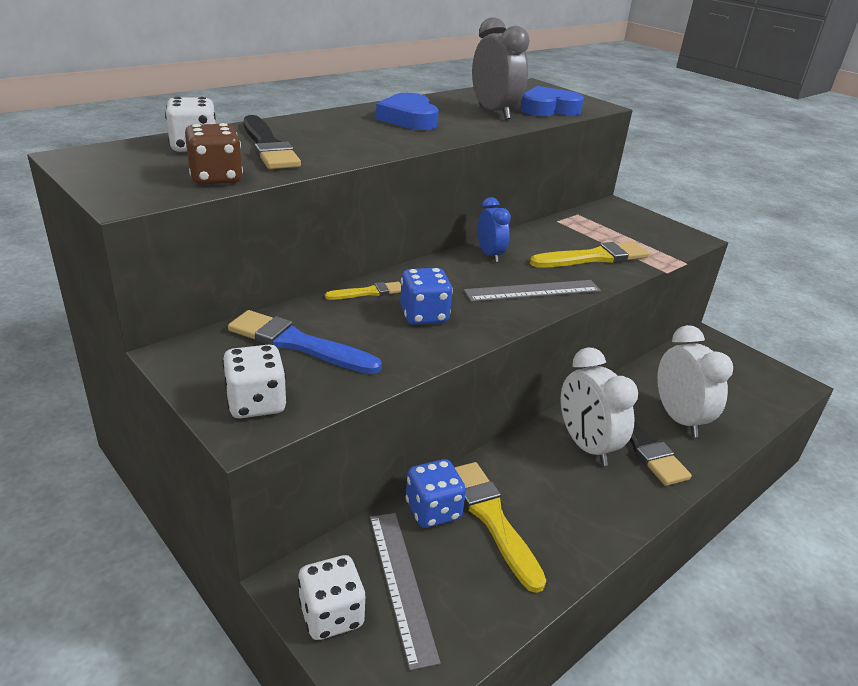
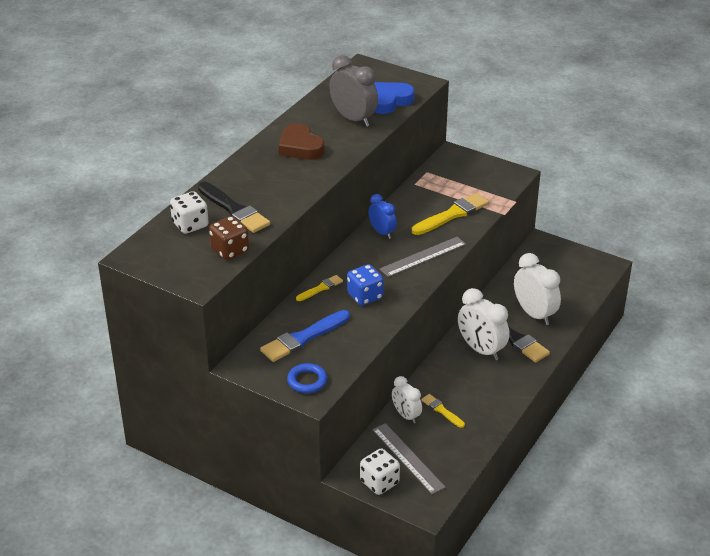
camera: 15 degrees left, 5 degrees up
white dice [222,345,286,418] -> blue ring [287,363,327,393]
blue brush [228,310,382,374] -> blue brush turned 45 degrees counterclockwise [260,310,350,362]
blue heart [376,93,439,130] -> brown heart [279,123,325,160]
blue dice [406,459,466,528] -> white clock [392,376,422,423]
yellow brush [454,462,546,593] -> yellow brush [421,394,465,428], size x0.55

